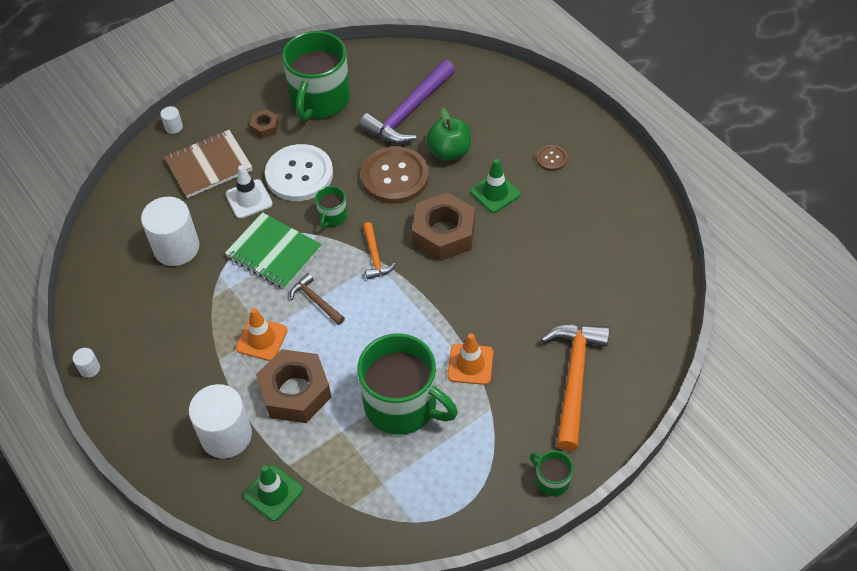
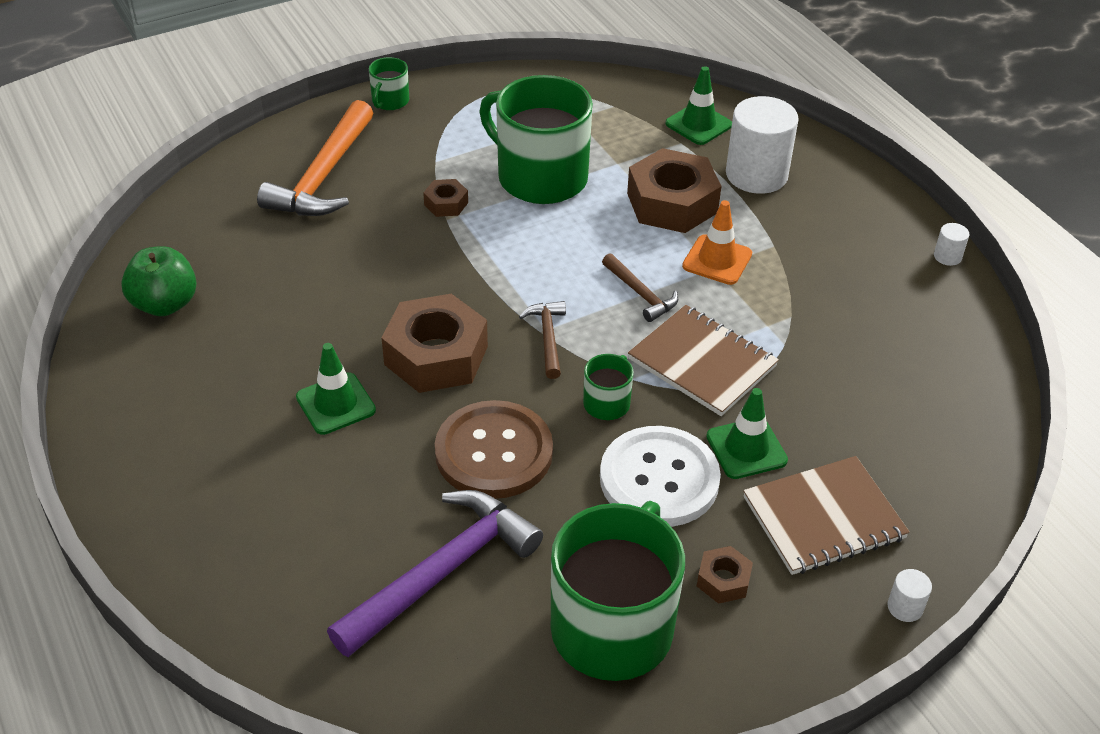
camera: 175 degrees left, 10 degrees down
white cylinder [141,197,199,266] -> none
green notebook [225,212,322,289] -> brown notebook [628,305,779,416]
white traffic cone [226,165,273,219] -> green traffic cone [706,388,788,479]
orange hammer [363,222,396,280] -> brown hammer [519,301,566,379]
green apple [426,108,471,161] -> green apple moved to [121,246,197,316]
orange traffic cone [448,333,493,385] -> brown nut [423,179,468,217]
green mug [530,451,573,496] -> green mug turned 60 degrees clockwise [369,57,409,110]
brown button [536,145,568,171] -> none

